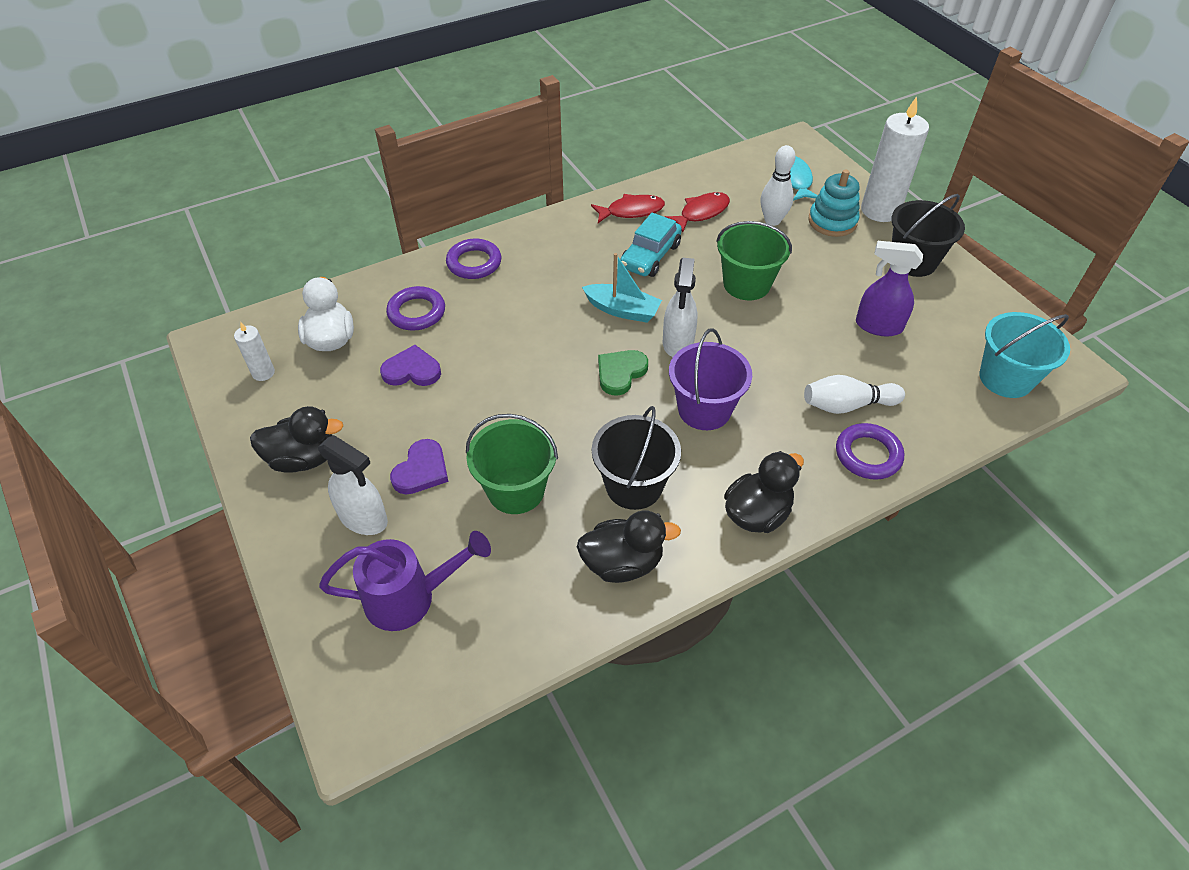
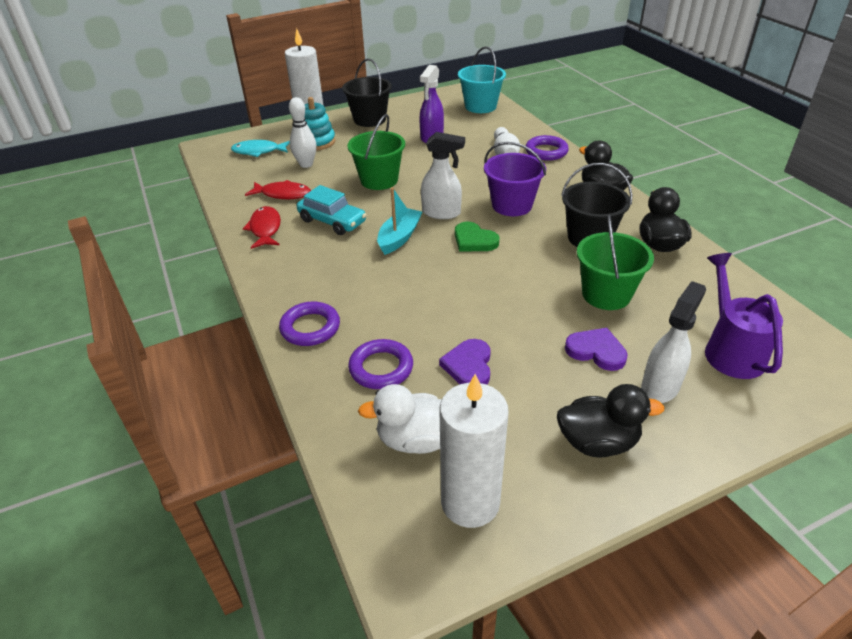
camera: 85 degrees left, 10 degrees down
white candle [234,322,275,381] -> white candle [440,374,509,528], size x2.05
black duck [250,406,343,473] -> black duck turned 90 degrees clockwise [557,384,664,457]
red fish [665,192,730,232] -> red fish turned 135 degrees clockwise [245,180,311,199]

